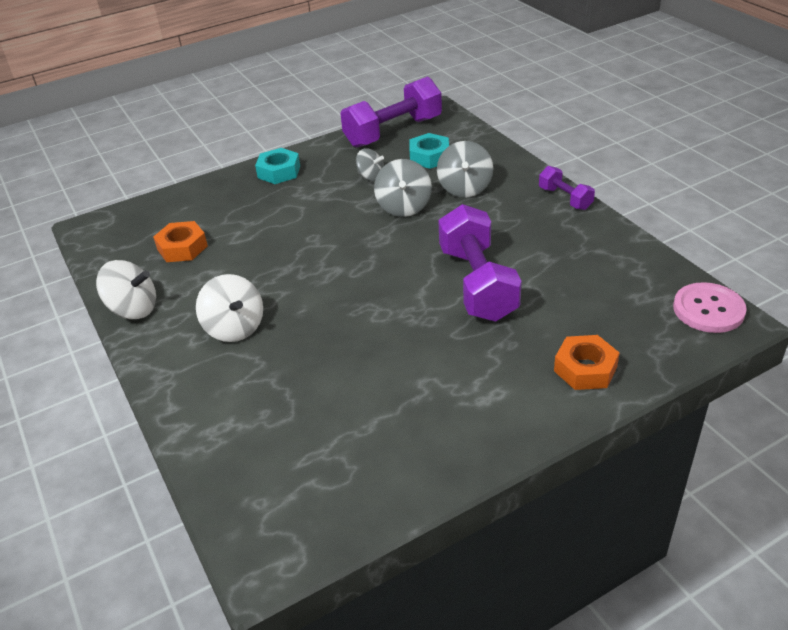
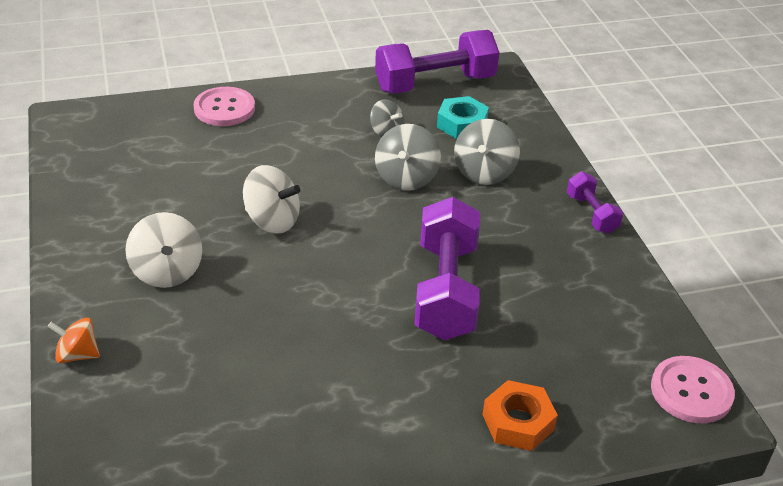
camera: 10 degrees right, 0 degrees up
white spinning top [96,260,156,319] -> white spinning top moved to [243,165,300,234]
orange nut [153,221,208,262] -> none
turquoise nut [255,148,300,184] -> none
none -> orange spinning top [47,318,100,363]
none -> pink button [194,87,255,126]

